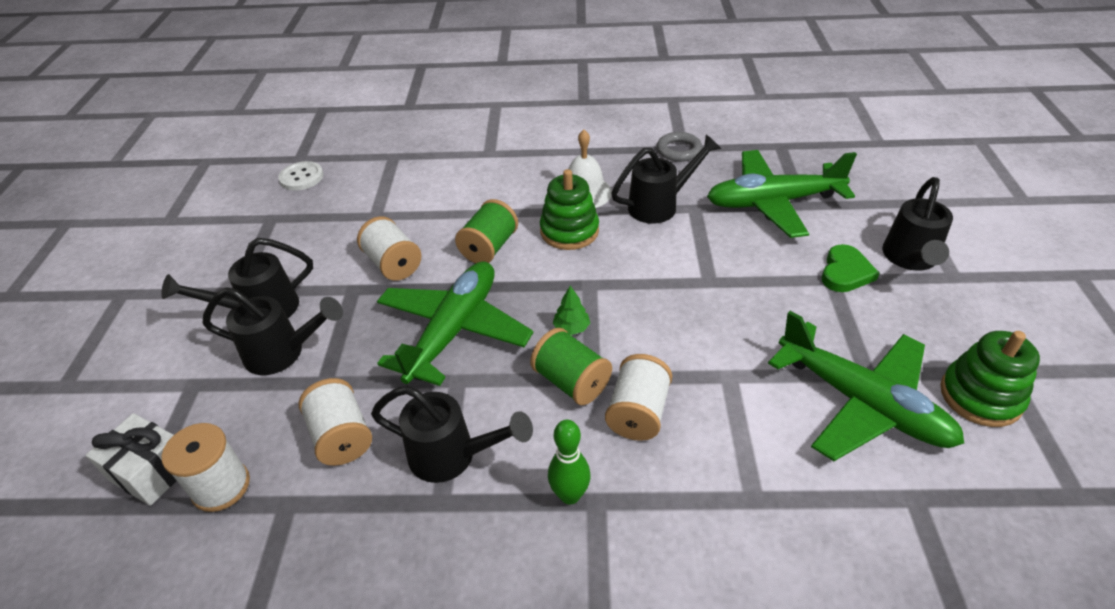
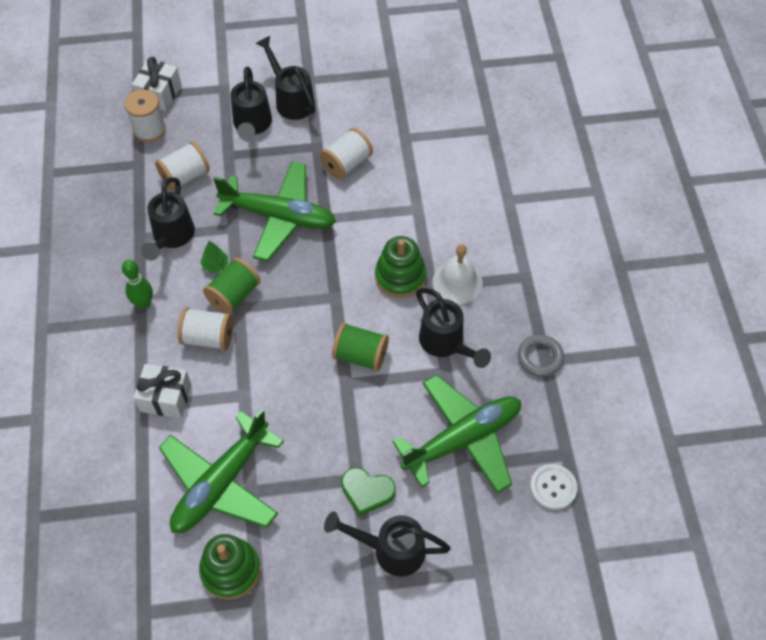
camera: 80 degrees right, 15 degrees up
white button [278,161,323,191] -> white button moved to [530,464,577,510]
green spool [455,199,518,263] -> green spool moved to [332,323,389,371]
green tree [553,286,590,335] -> green tree moved to [200,241,228,273]
green plane [707,150,857,238] -> green plane turned 75 degrees clockwise [393,375,521,493]
none -> white gift [134,364,191,418]

